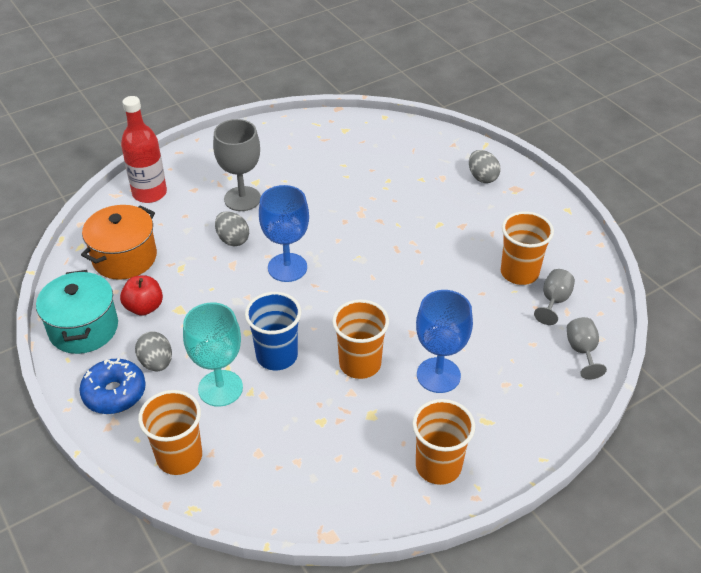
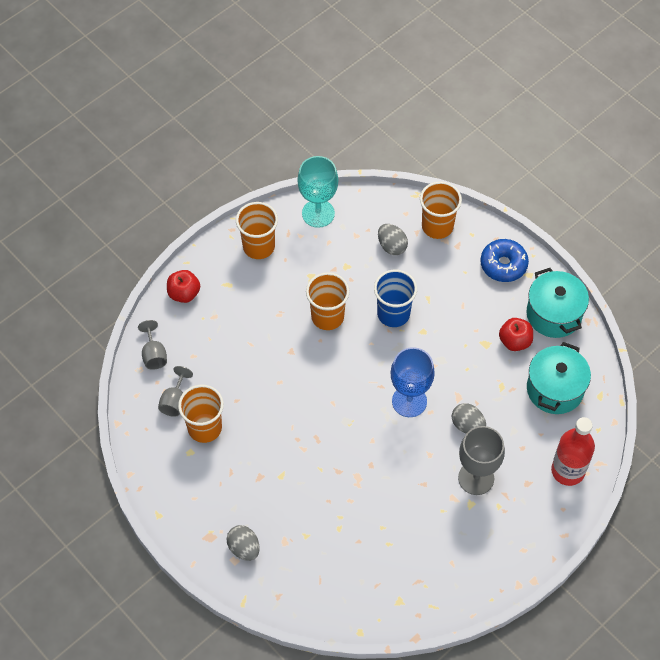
camera: 170 degrees right, 15 degrees up
orange pot [81,205,157,280] -> turquoise pot [527,342,591,414]
grey egg [135,331,172,371] -> grey egg moved to [378,224,408,255]
turquoise goblet [183,302,243,407] -> turquoise goblet moved to [298,156,338,228]
blue goblet [416,290,473,393] -> none
none -> red apple [167,270,200,303]

